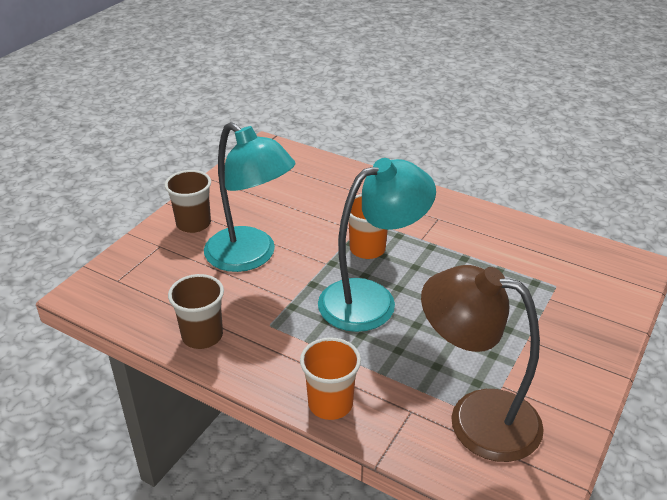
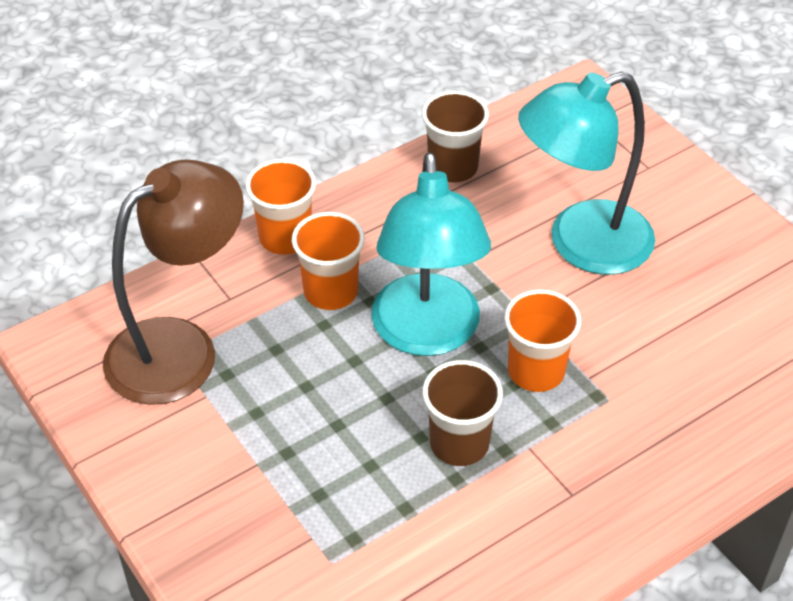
camera: 115 degrees right, 10 degrees up
brown cup [165,170,211,233] -> brown cup moved to [422,360,503,466]
none -> orange cup [292,212,365,310]

